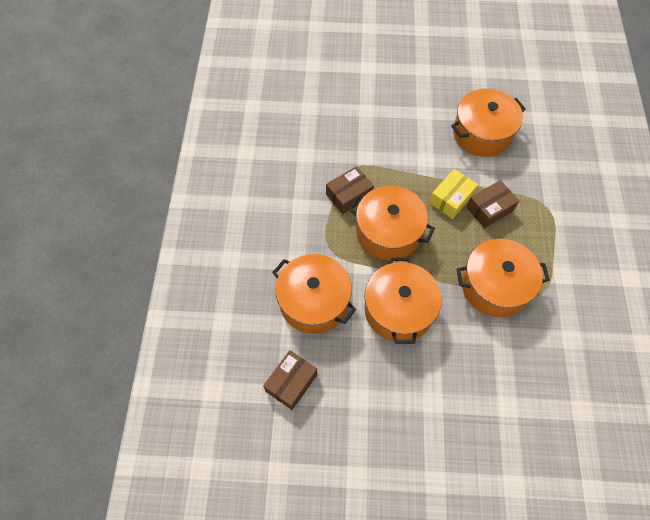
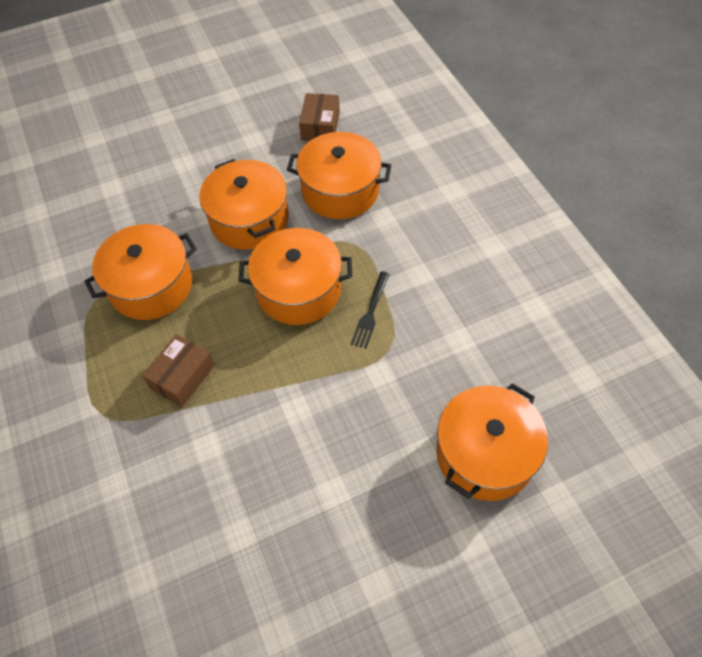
camera: 155 degrees right, 5 degrees down
brown box [326,166,374,214] -> black fork [351,271,390,349]
yellow box [429,169,478,219] -> none
orange pot [451,89,526,157] -> orange pot moved to [436,383,548,501]

